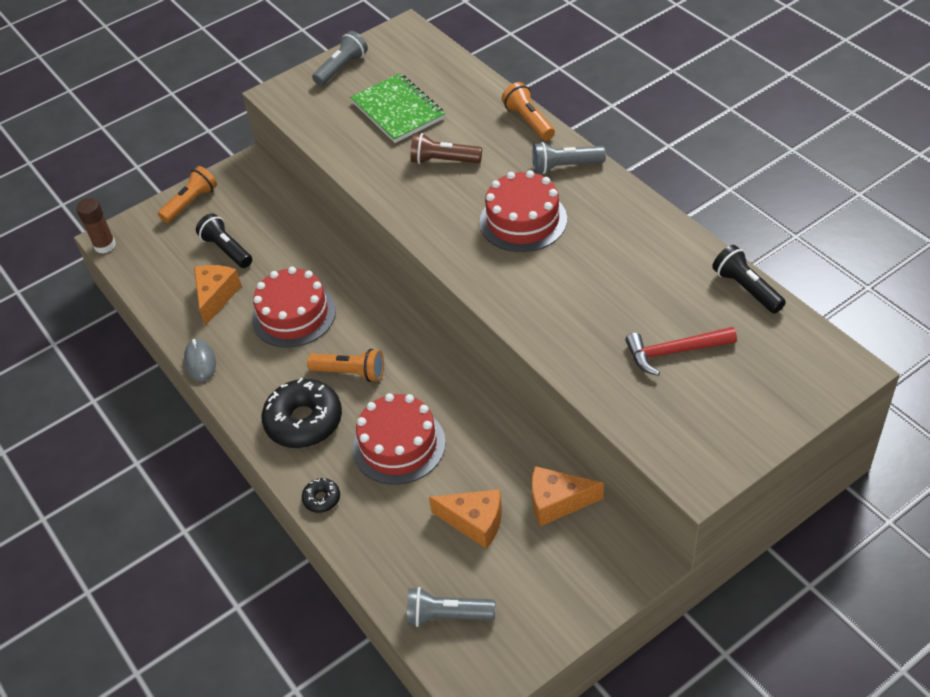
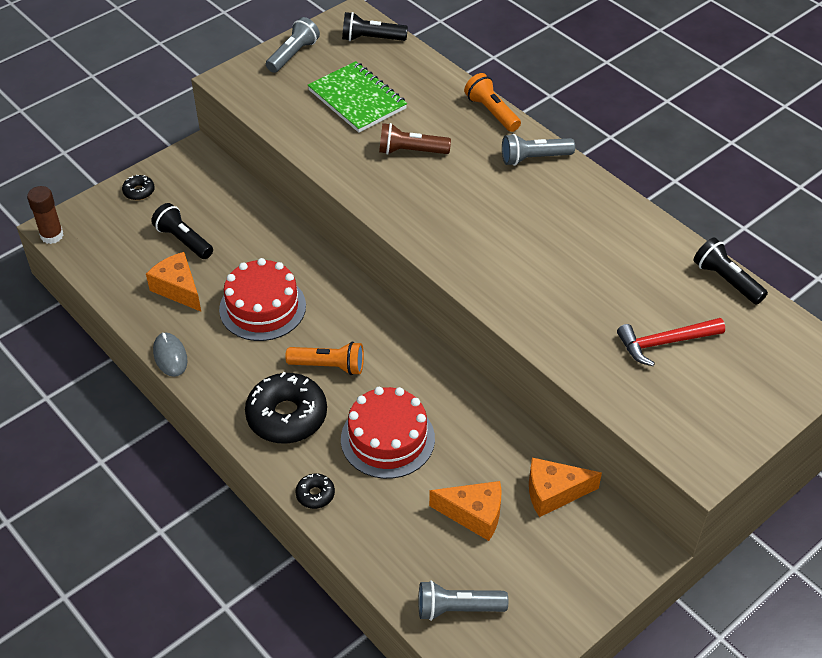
camera: 10 degrees left, 0 degrees up
orange flashlight [158,166,217,223] -> black donut [122,175,155,200]
orange cheese [194,265,242,326] -> orange cheese turned 45 degrees counterclockwise [146,252,201,312]
red cake [479,170,567,252] -> none
none -> black flashlight [342,12,408,41]

